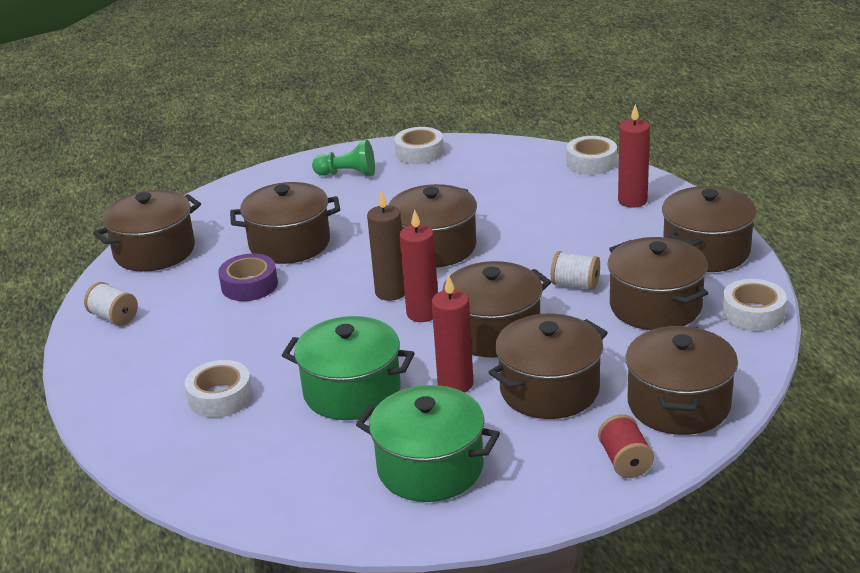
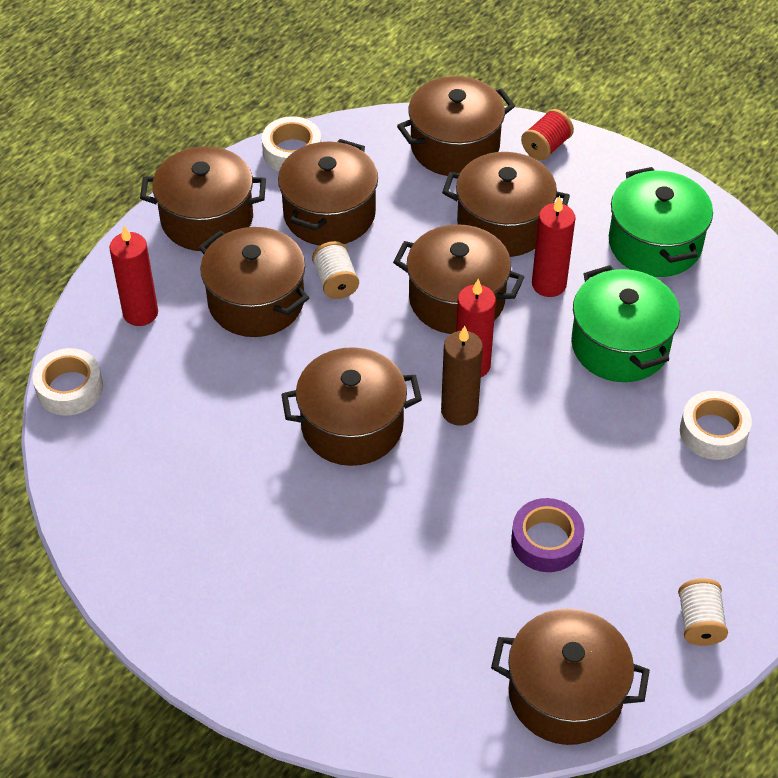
camera: 130 degrees left, 20 degrees up
brown pot [230,182,340,264] -> brown pot moved to [199,227,309,337]
green pawn [312,140,375,176] -> none
white tape [394,127,444,164] -> none

